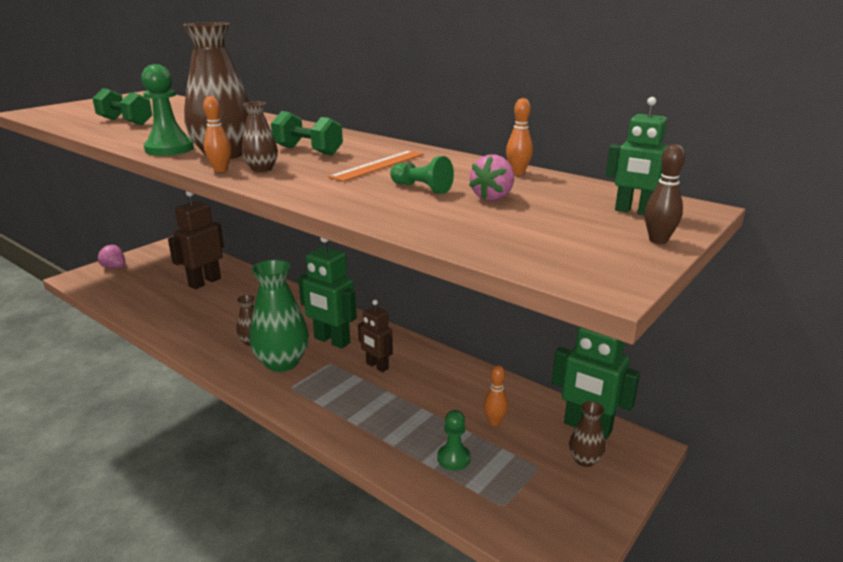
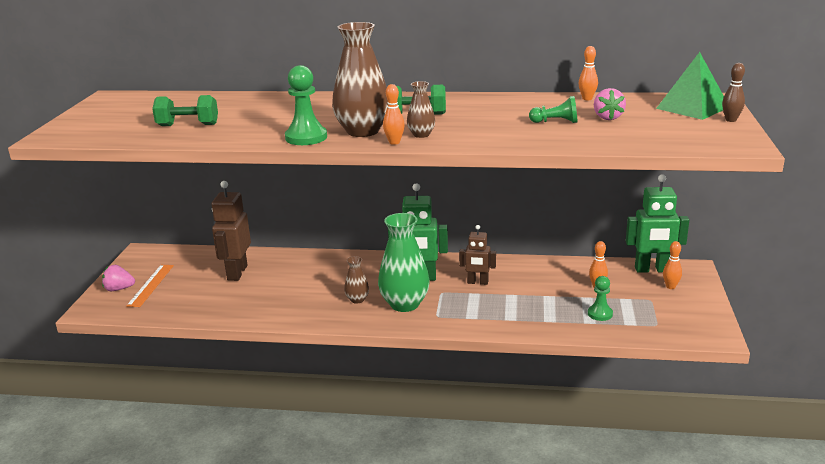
camera: 30 degrees left, 0 degrees up
orange ruler [328,150,424,182] -> orange ruler moved to [126,265,174,307]
brown vase [569,401,605,467] -> orange bowling pin [663,241,682,289]
green robot [606,97,668,215] -> green pyramid [656,52,724,120]

